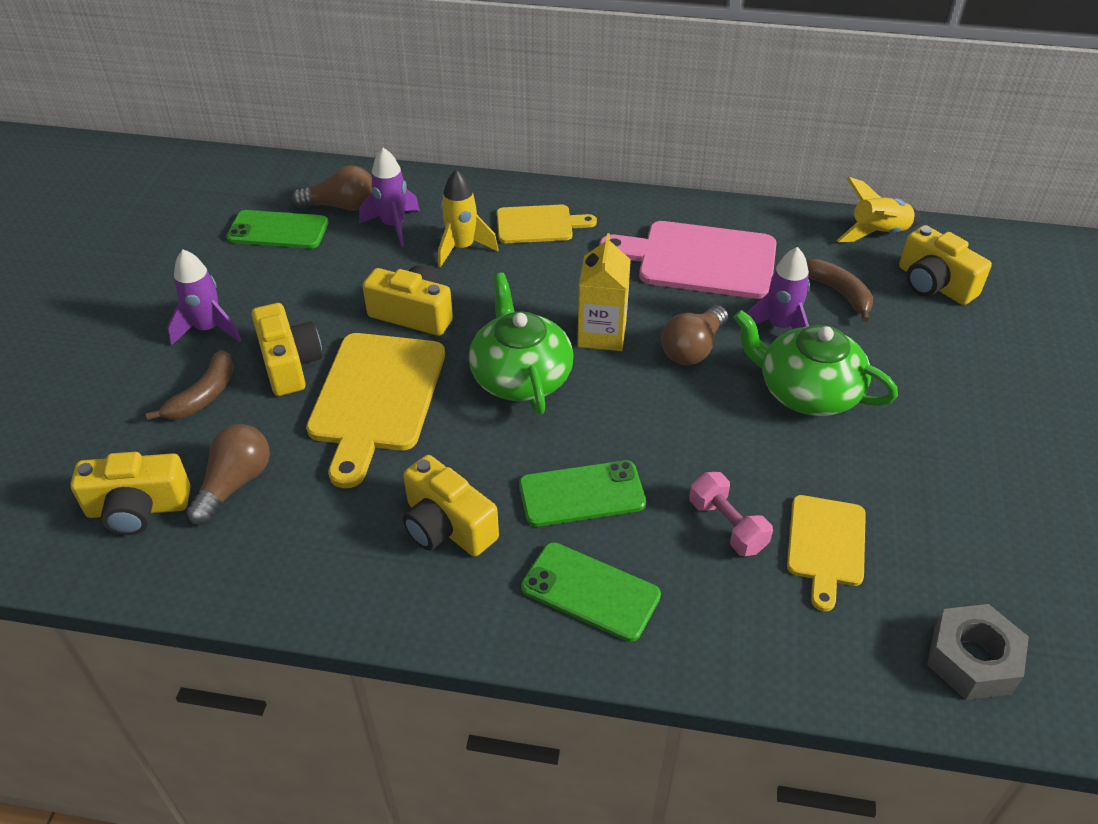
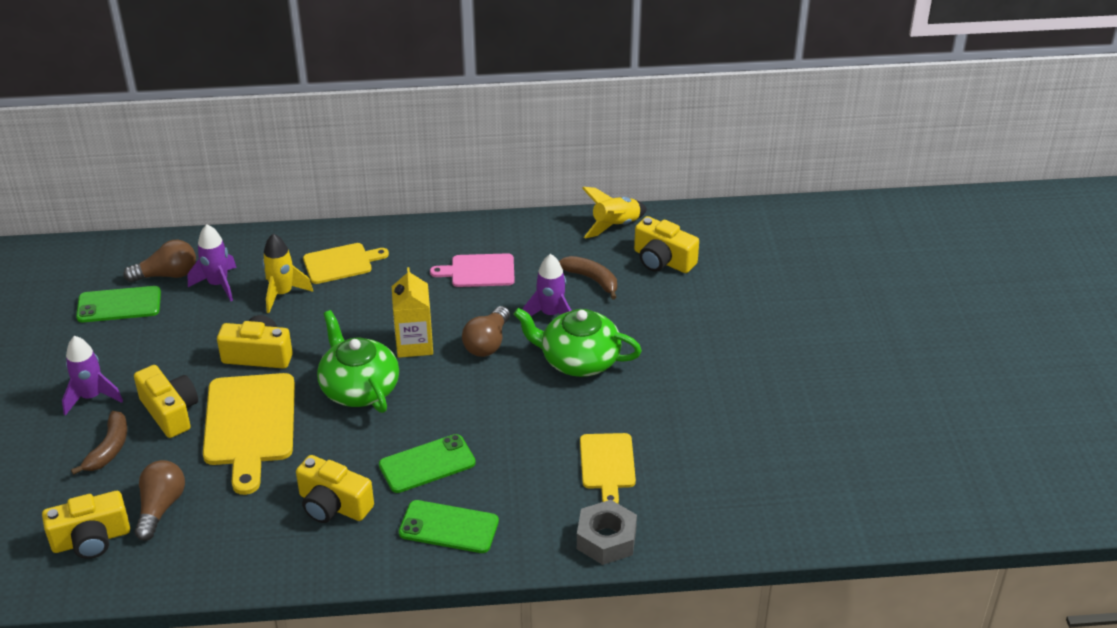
camera: 15 degrees left, 5 degrees down
pink cutting board [599,221,777,299] -> pink cutting board [430,253,515,287], size x0.59
pink dumbbell [689,472,773,556] -> none
grey nut [927,604,1029,700] -> grey nut moved to [577,500,637,565]

